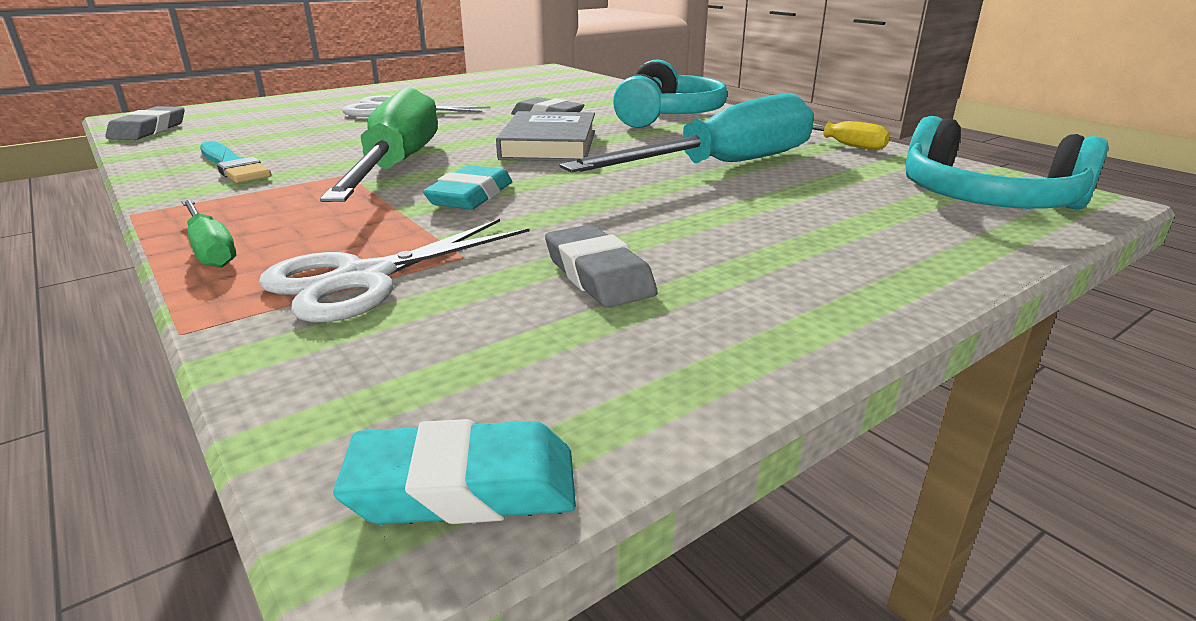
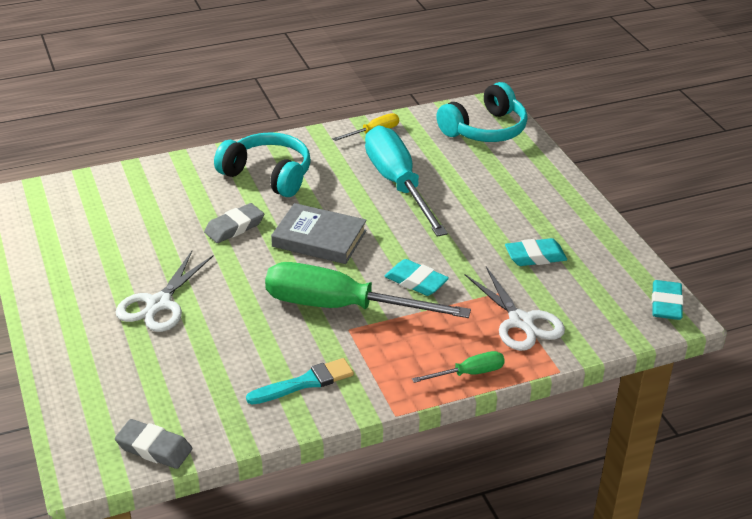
camera: 75 degrees left, 10 degrees up
grey eraser [545,224,658,308] -> turquoise eraser [505,238,567,266]

